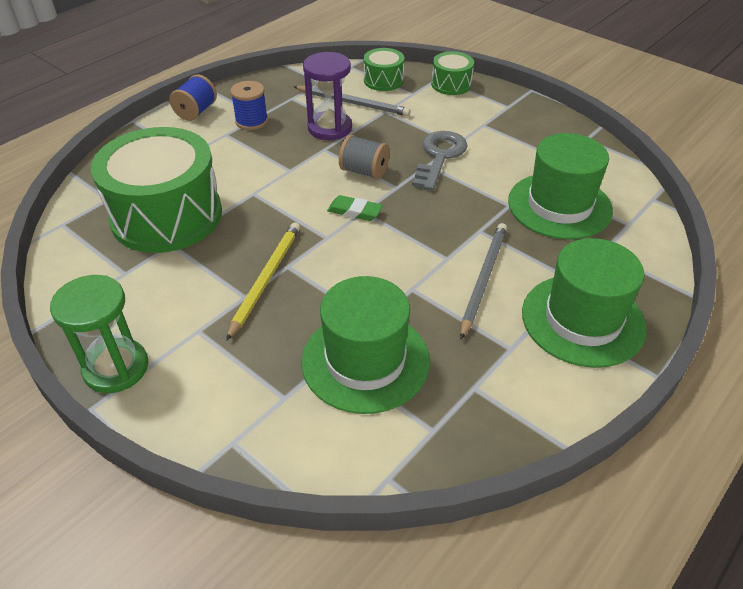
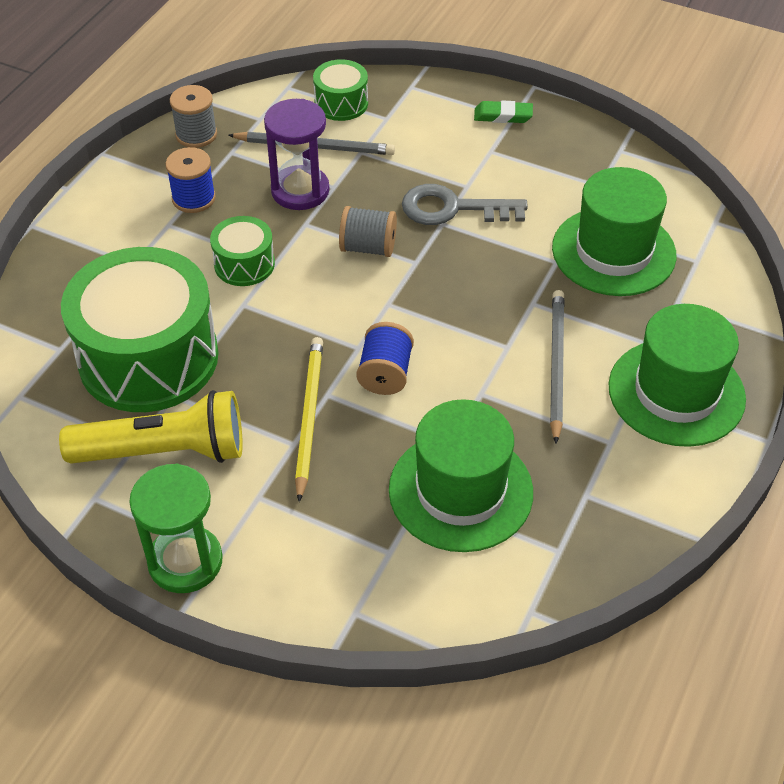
camera: 15 degrees left, 5 degrees up
blue spool [169,75,217,121] -> blue spool moved to [357,322,414,395]
green eraser [327,195,383,221] -> green eraser moved to [474,100,533,123]
grey key [412,131,468,191] -> grey key turned 90 degrees counterclockwise [402,184,528,225]
green drum [431,52,474,95] -> green drum moved to [210,216,275,286]
none -> yellow flashlight [59,390,243,464]
none -> grey spool [170,85,217,148]

